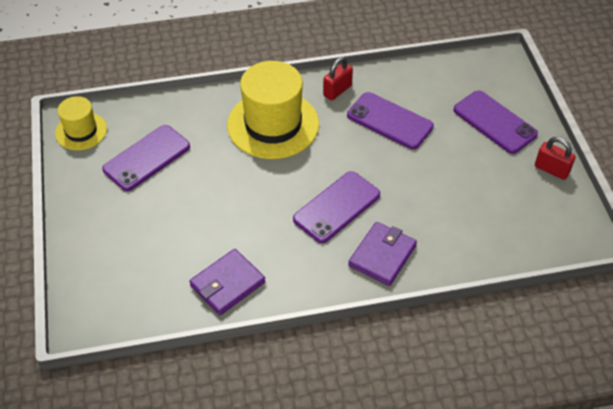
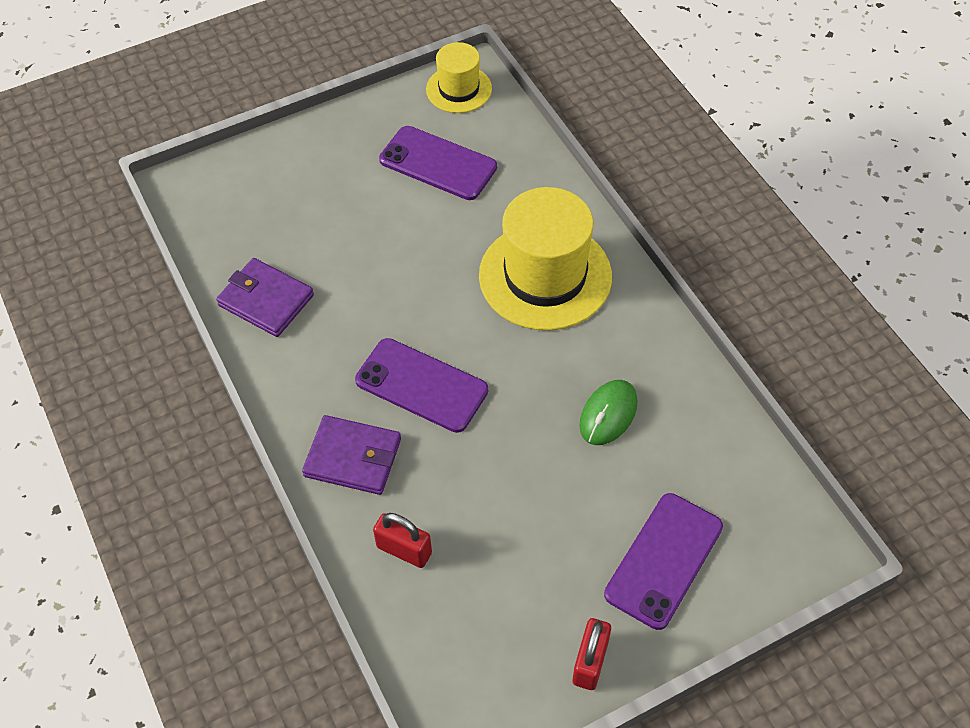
camera: 75 degrees right, 5 degrees up
red padlock [323,57,353,101] -> red padlock moved to [373,513,432,568]
purple phone [347,92,434,149] -> green mouse [579,380,637,445]

